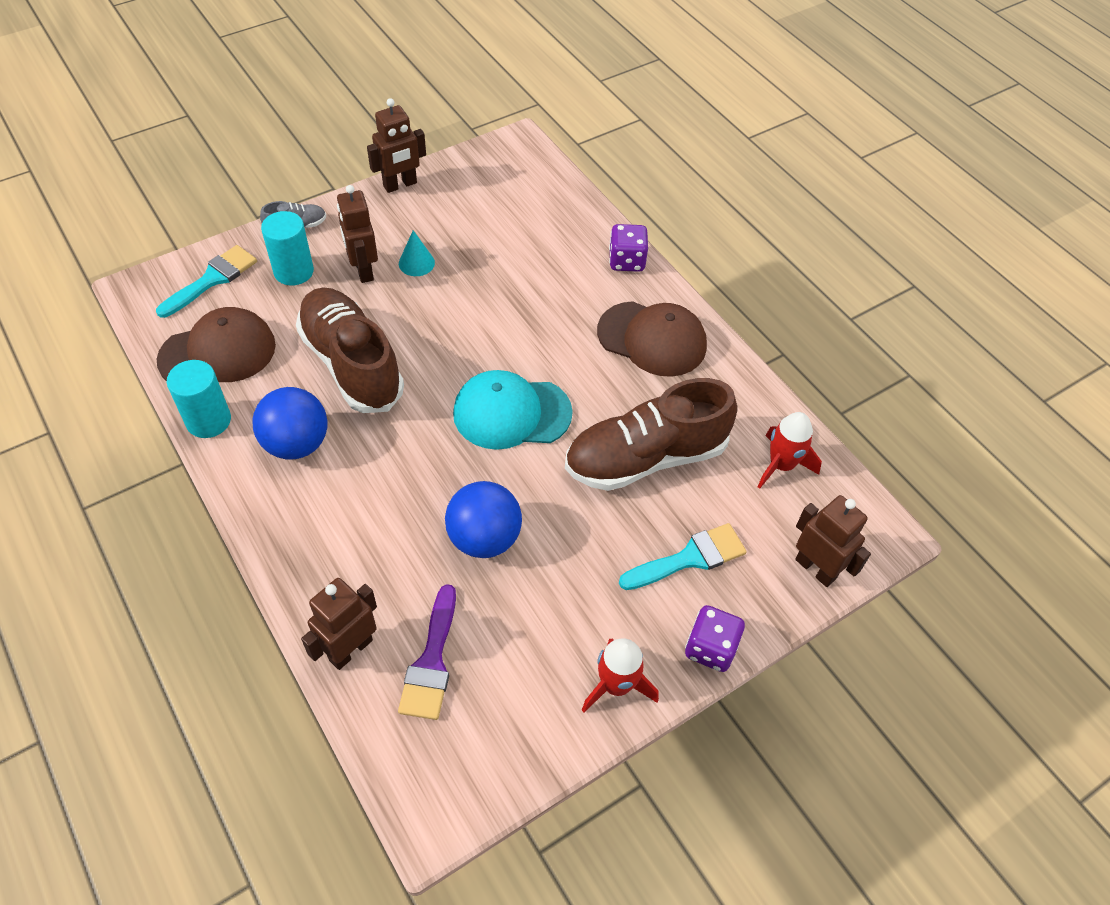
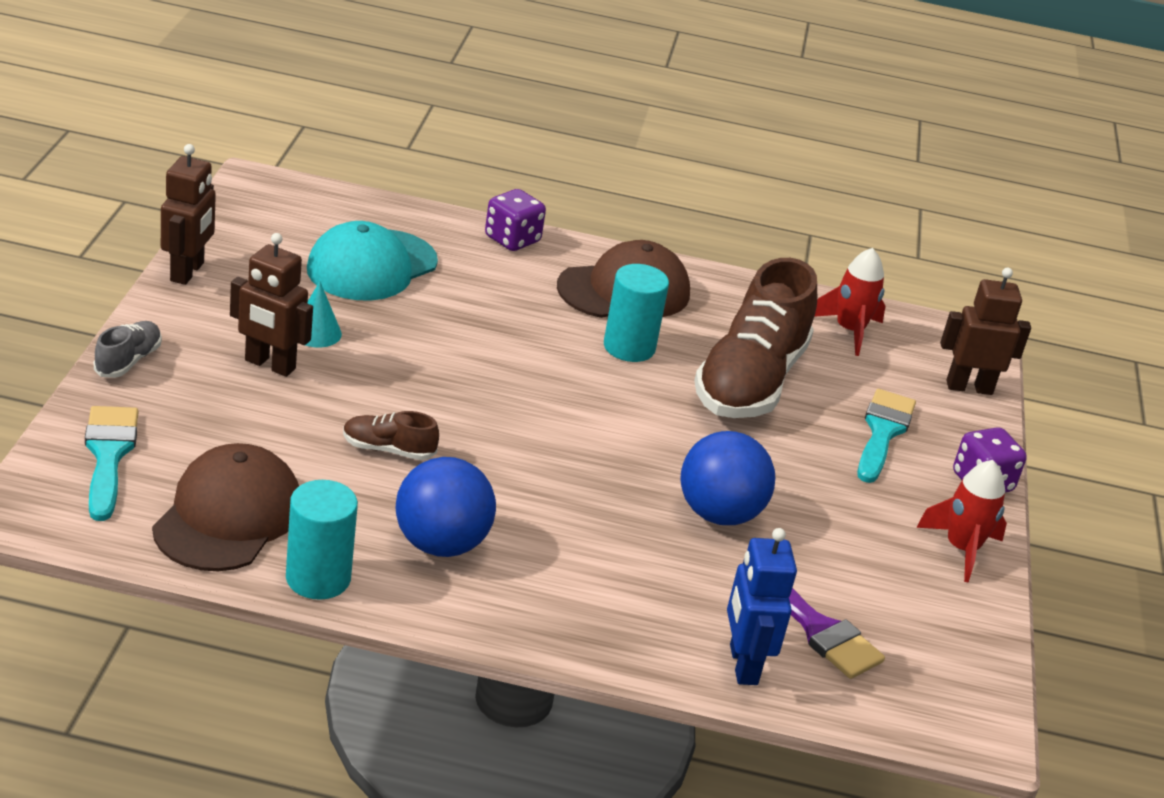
camera: 50 degrees left, 20 degrees down
turquoise cylinder [261,211,314,286] -> turquoise cylinder moved to [604,264,669,362]
brown shoe [296,287,404,413] -> brown shoe [343,411,439,460], size x0.42
brown robot [301,578,377,670] -> blue robot [727,528,797,685]
turquoise cap [453,370,573,450] -> turquoise cap moved to [307,221,438,301]

